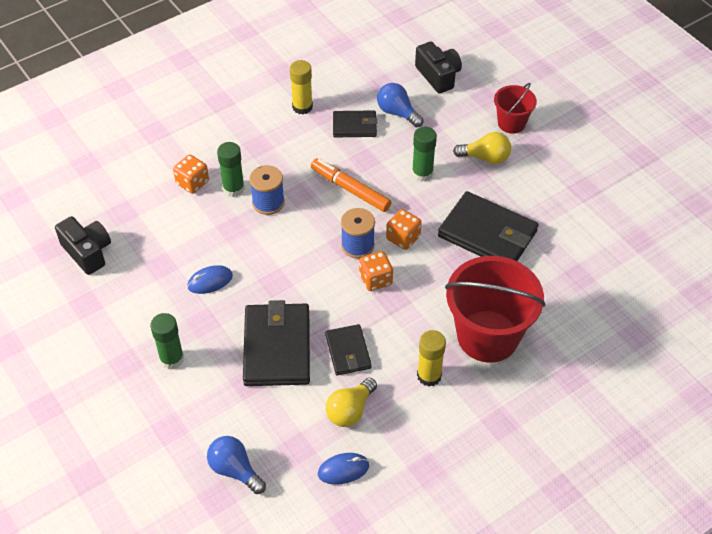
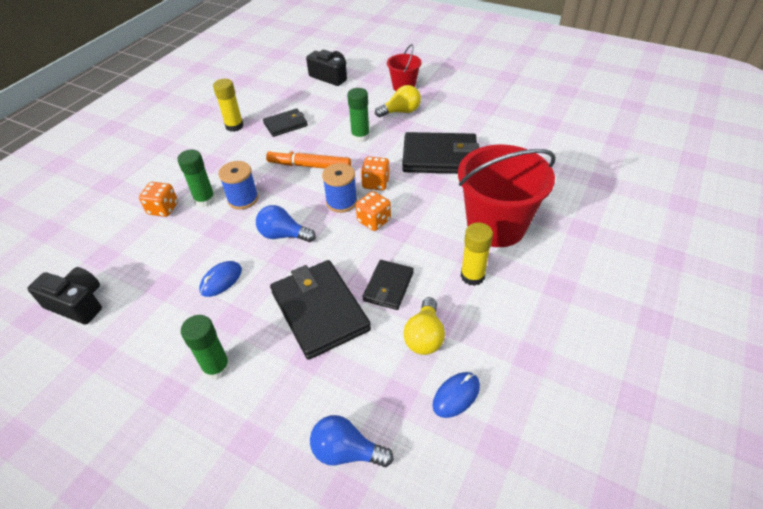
camera: 25 degrees left, 5 degrees down
black wallet [325,324,372,375] -> black wallet turned 60 degrees clockwise [363,260,414,310]
blue light bulb [377,83,424,127] -> blue light bulb moved to [256,205,316,242]

